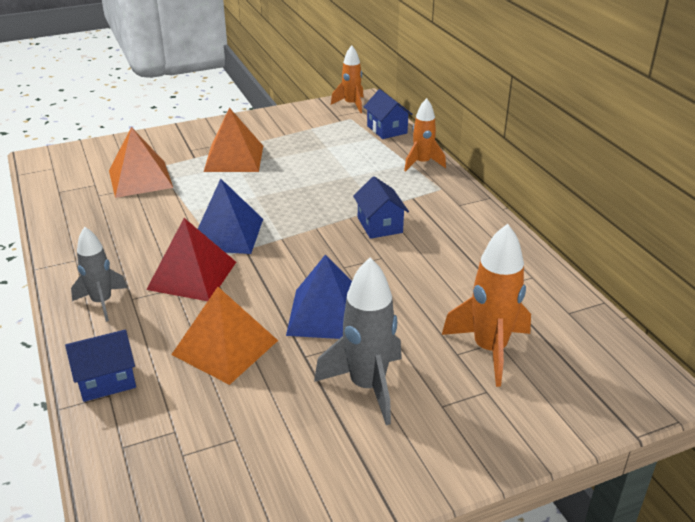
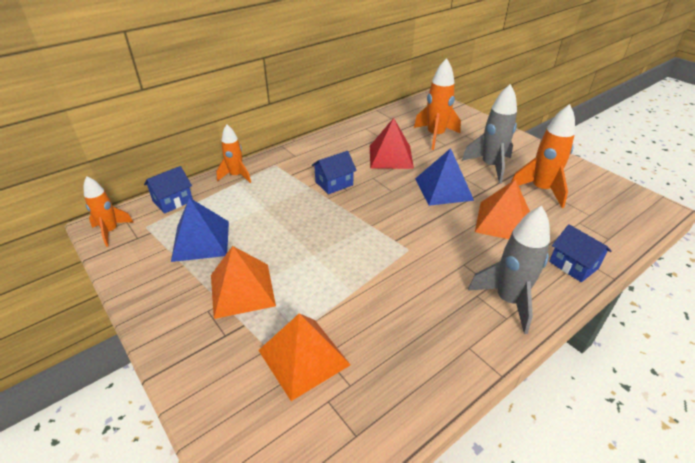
camera: 105 degrees left, 5 degrees up
grey rocket [71,227,127,322] -> grey rocket [468,206,550,334], size x1.54
red pyramid [146,218,236,301] -> red pyramid moved to [370,118,414,169]
blue pyramid [198,179,263,254] -> blue pyramid moved to [171,198,229,262]
none -> orange rocket [511,104,575,208]

